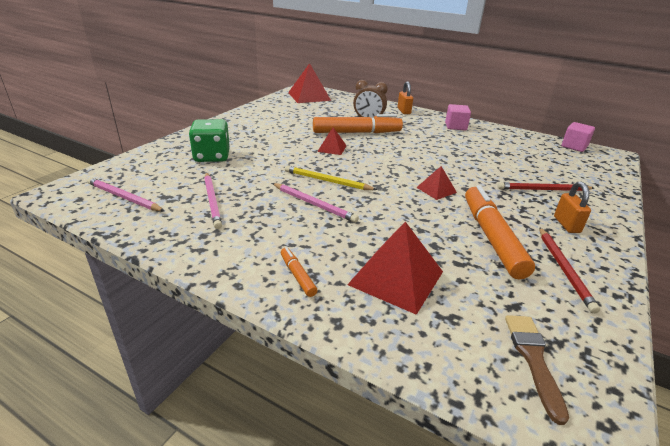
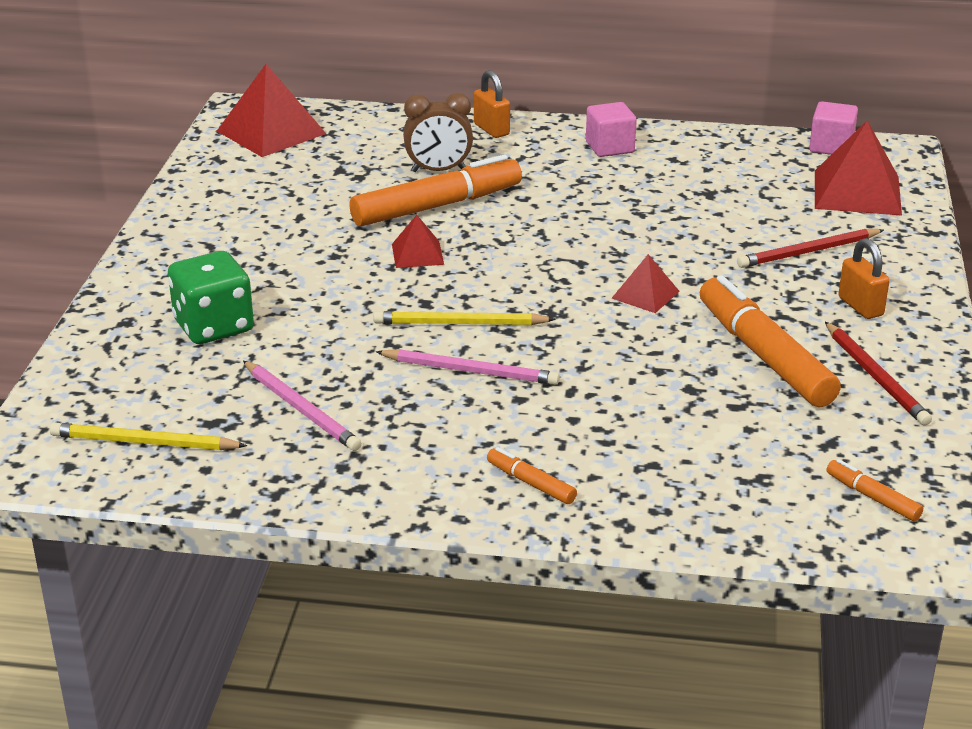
camera: 20 degrees left, 0 degrees up
pink pencil [87,177,164,212] -> yellow pencil [50,422,247,450]
red pyramid [347,221,443,315] -> red pyramid moved to [815,120,902,216]
brown brush [505,315,569,425] -> orange marker [826,459,923,521]

